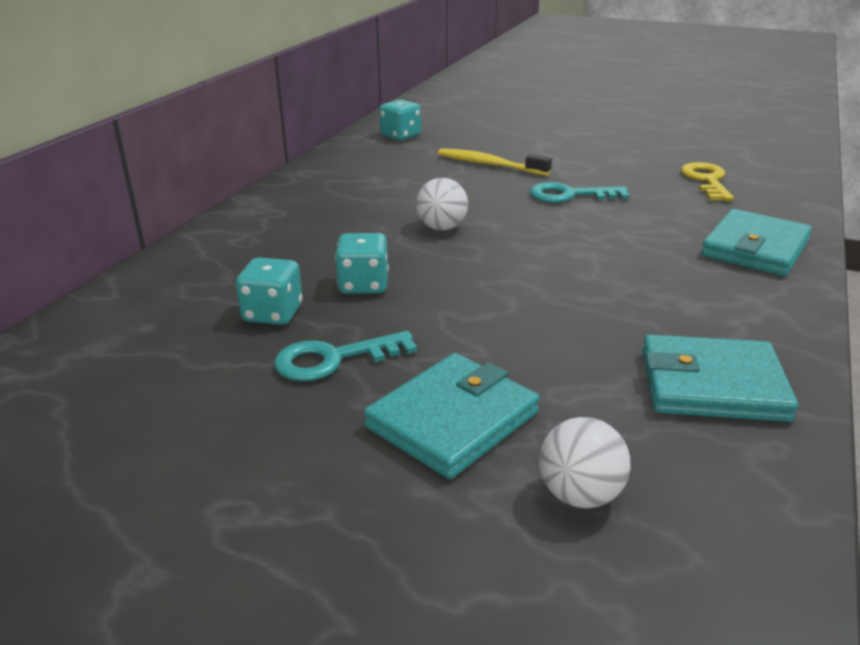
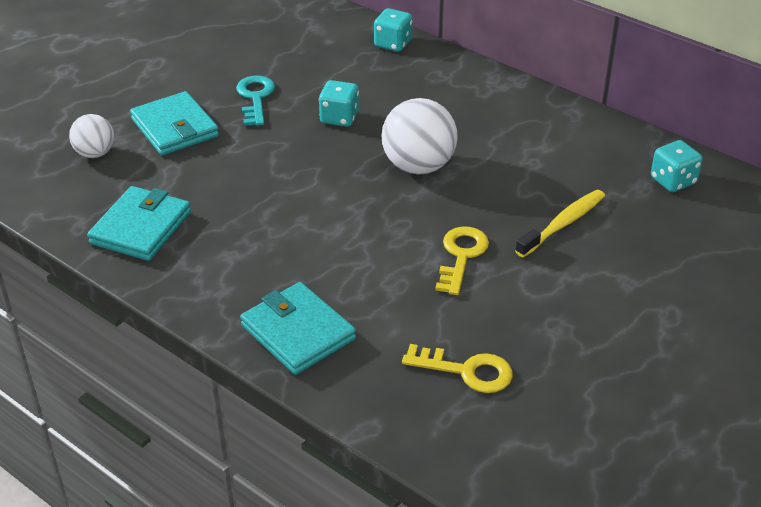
camera: 105 degrees right, 10 degrees up
turquoise dice [236,257,302,325] -> turquoise dice moved to [374,8,413,52]
white ball [416,178,468,230] -> white ball [381,98,458,175], size x1.69
turquoise key [530,182,629,203] -> yellow key [435,227,489,295]

